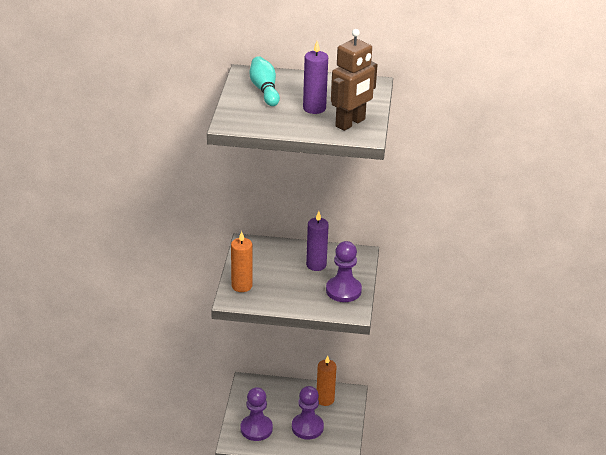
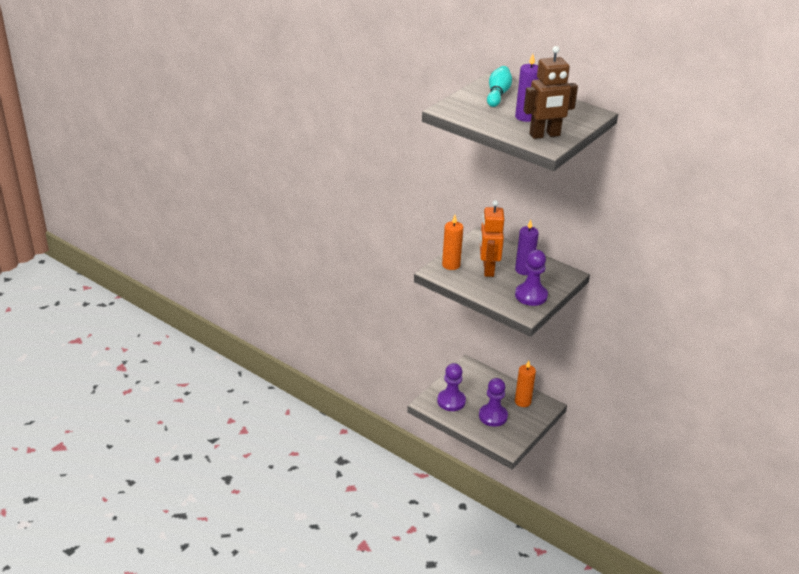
camera: 30 degrees right, 0 degrees up
none -> orange robot [480,200,504,277]

